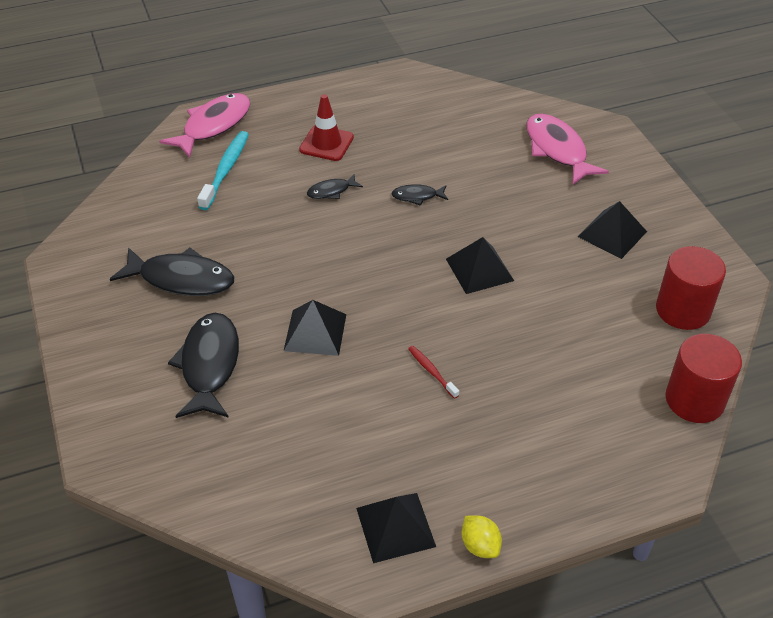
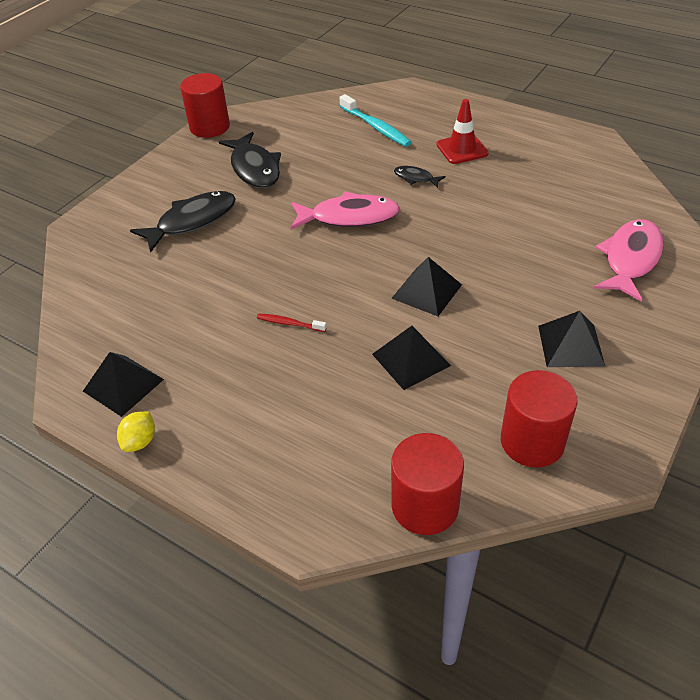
camera: 55 degrees right, 0 degrees up
pink fish [159,93,250,158] -> pink fish moved to [291,191,400,230]
turquoise toothbrush [197,131,249,210] -> turquoise toothbrush turned 75 degrees clockwise [339,94,412,147]
black pyramid [284,300,346,356] -> black pyramid moved to [372,326,451,390]
black fish [391,184,448,206] -> none
red toothbrush [408,346,459,399] -> red toothbrush turned 90 degrees counterclockwise [257,314,327,332]
none -> red cylinder [180,73,230,138]

